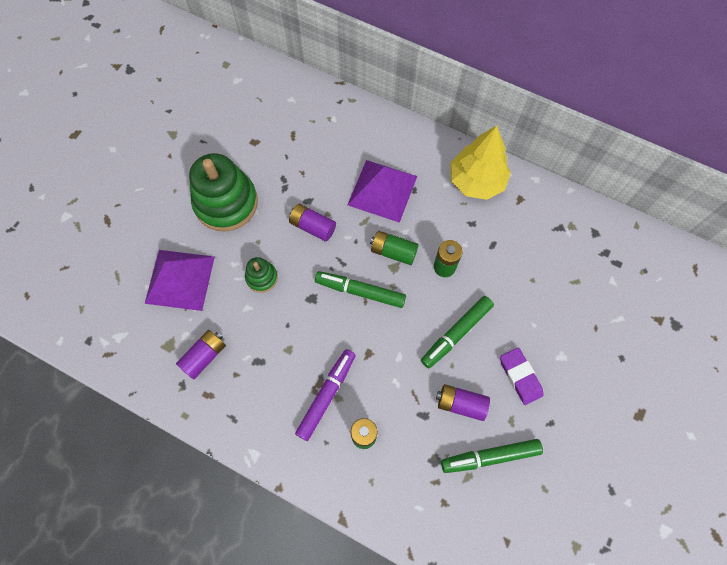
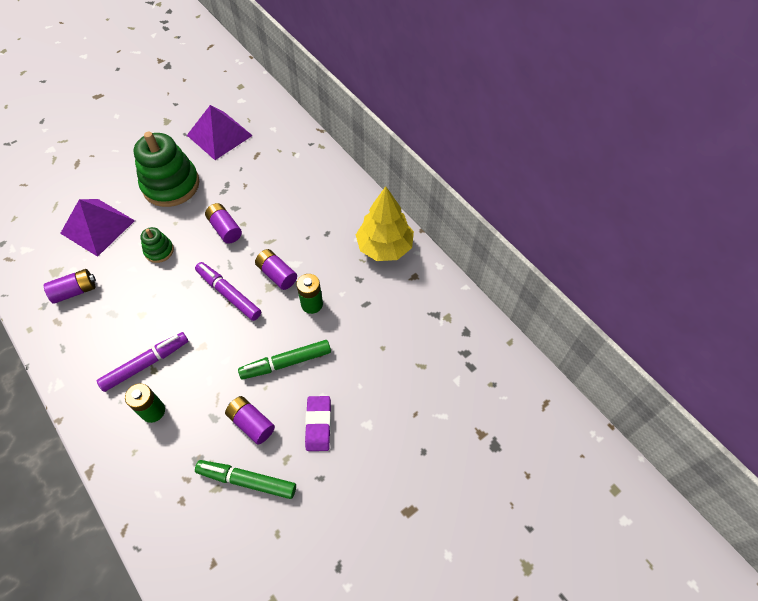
camera: 25 degrees right, 10 degrees down
green marker [315,271,406,308] -> purple marker [195,262,261,321]
purple pyramid [348,160,417,223] -> purple pyramid moved to [187,105,253,160]
green battery [370,231,419,265] -> purple battery [255,249,297,290]

